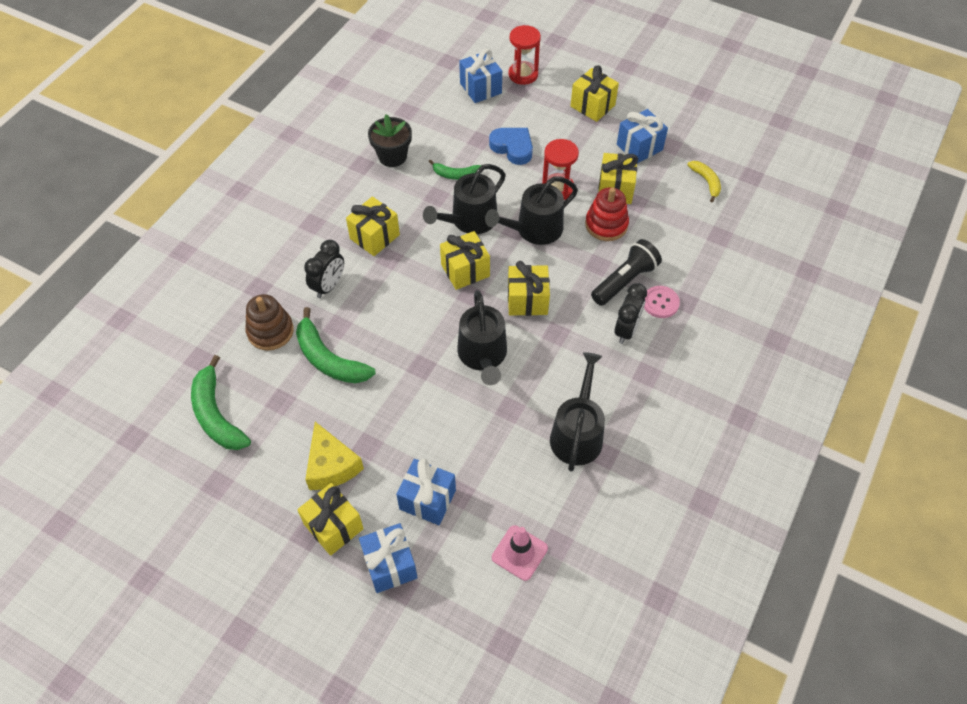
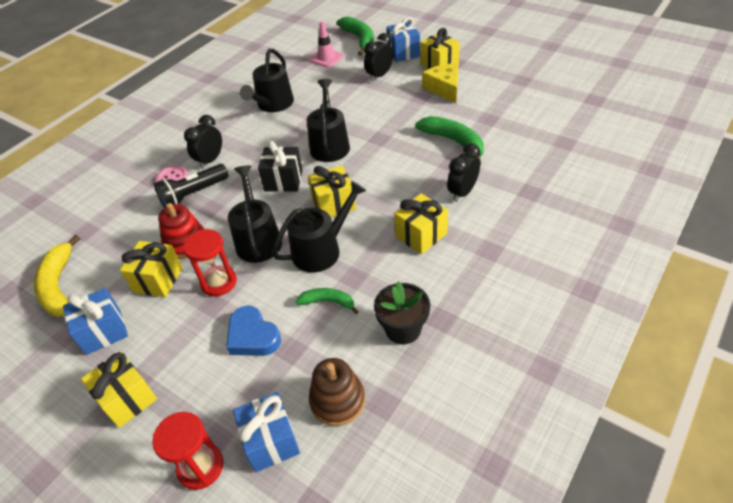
camera: 170 degrees left, 10 degrees down
green banana [191,355,251,450] -> green banana moved to [337,17,374,56]
brown stacking toy [245,294,294,351] -> brown stacking toy moved to [309,358,365,426]
blue gift [396,459,456,525] -> black clock [364,33,393,82]
black watering can [485,176,578,245] -> black watering can turned 75 degrees counterclockwise [228,165,282,263]
yellow gift [508,261,550,316] -> black gift [258,141,303,192]
yellow banana [687,161,721,202] -> yellow banana [34,235,80,317], size x1.74

